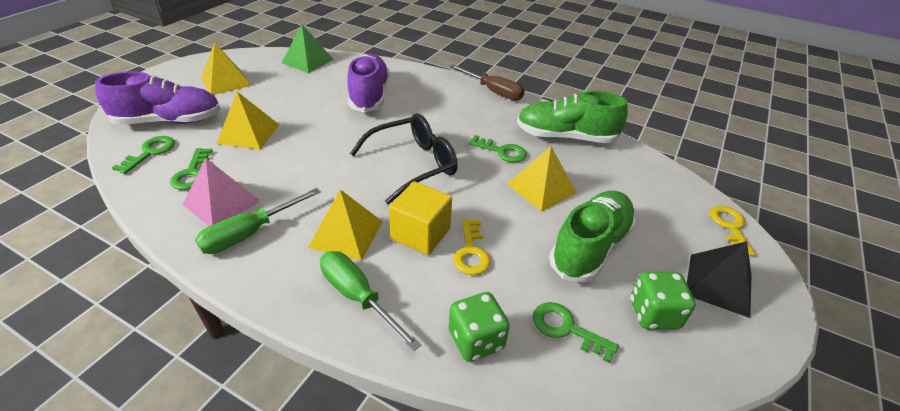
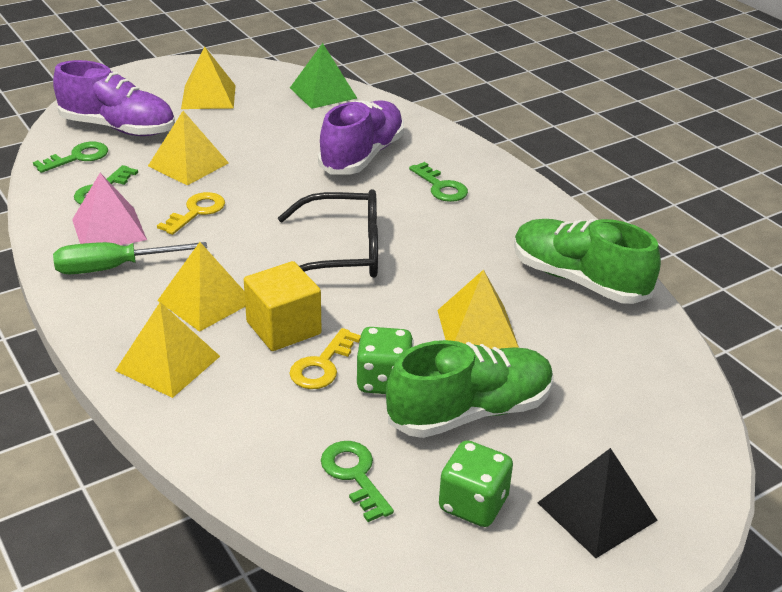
camera: 30 degrees right, 5 degrees down
green screwdriver [320,251,422,351] -> yellow pyramid [115,302,220,398]
green dice [449,292,510,362] -> green dice moved to [357,327,414,394]
brown screwdriver [450,65,525,101] -> none
green key [469,135,527,162] -> green key moved to [409,162,468,202]
yellow key [710,205,756,257] -> yellow key moved to [157,192,225,235]

